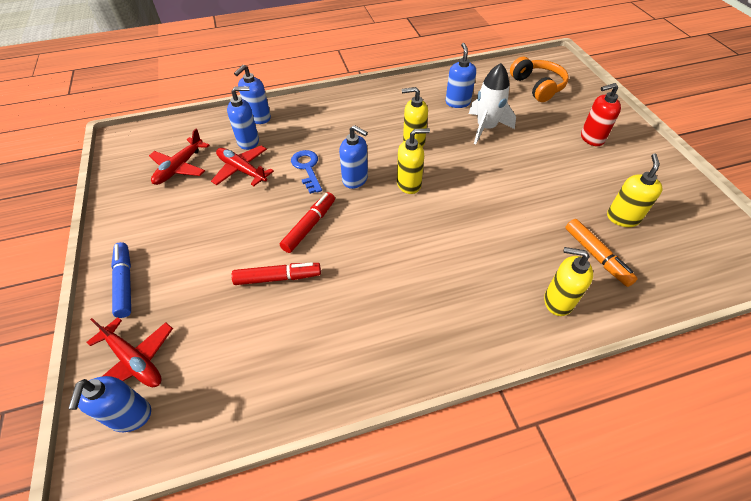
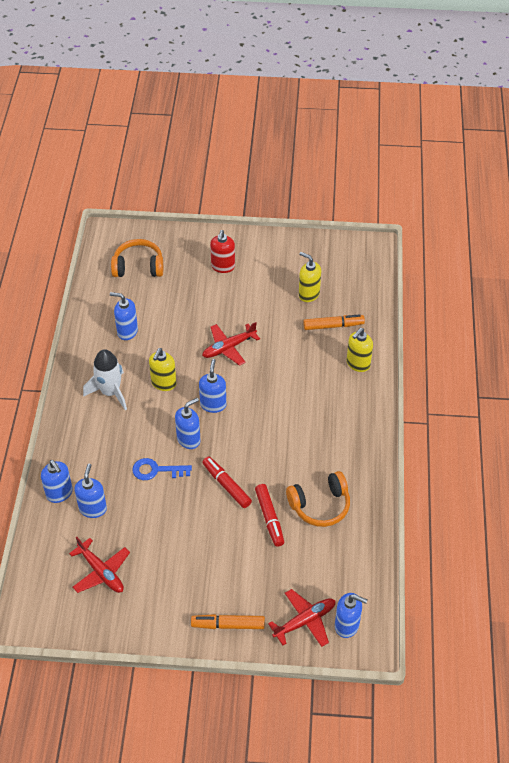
camera: 70 degrees left, 0 degrees up
blue marker [111,242,131,318] -> orange marker [191,614,265,629]
red plane [211,146,274,186] -> red plane moved to [202,322,260,366]
red marker [231,262,321,285] -> red marker turned 150 degrees clockwise [255,484,284,547]
yellow soap dispenser [397,128,430,194] -> blue soap dispenser [199,359,226,413]
white rocket [469,63,516,145] -> white rocket moved to [83,349,127,411]
none -> orange headphones [286,471,350,527]

